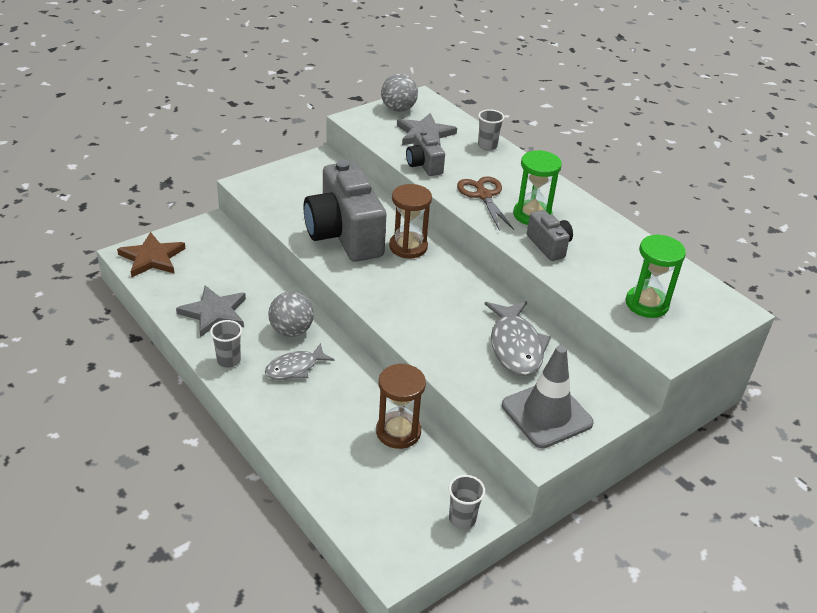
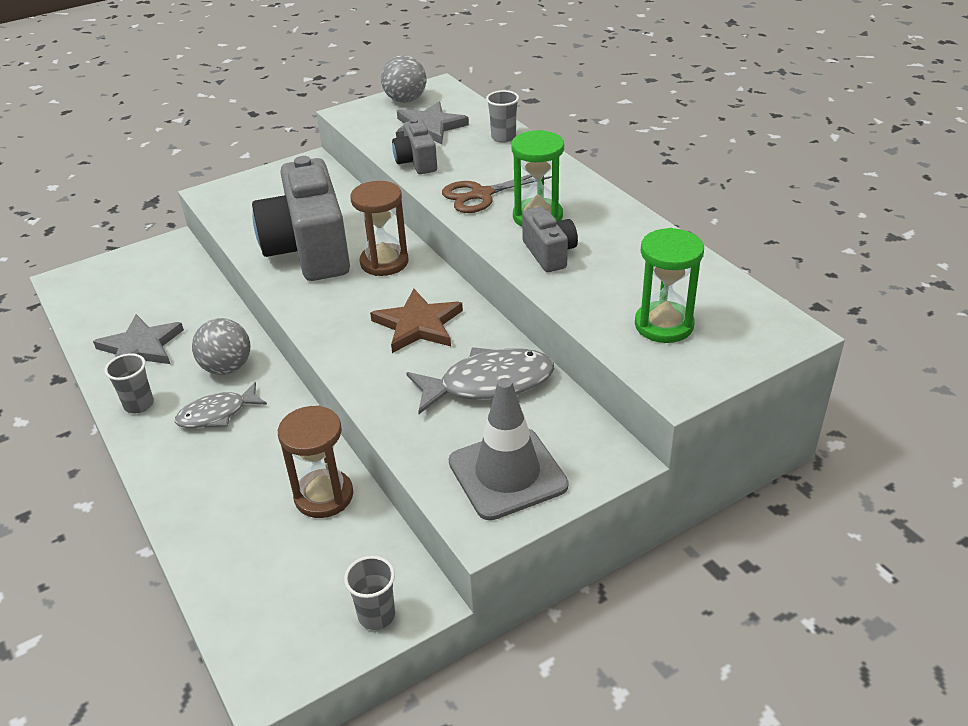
camera: 10 degrees right, 0 degrees up
brown star [117,232,186,278] -> brown star moved to [370,289,463,353]
brown scissors [457,176,514,230] -> brown scissors turned 105 degrees counterclockwise [442,174,552,213]
grey fish [485,301,551,376] -> grey fish turned 105 degrees counterclockwise [406,347,554,414]

